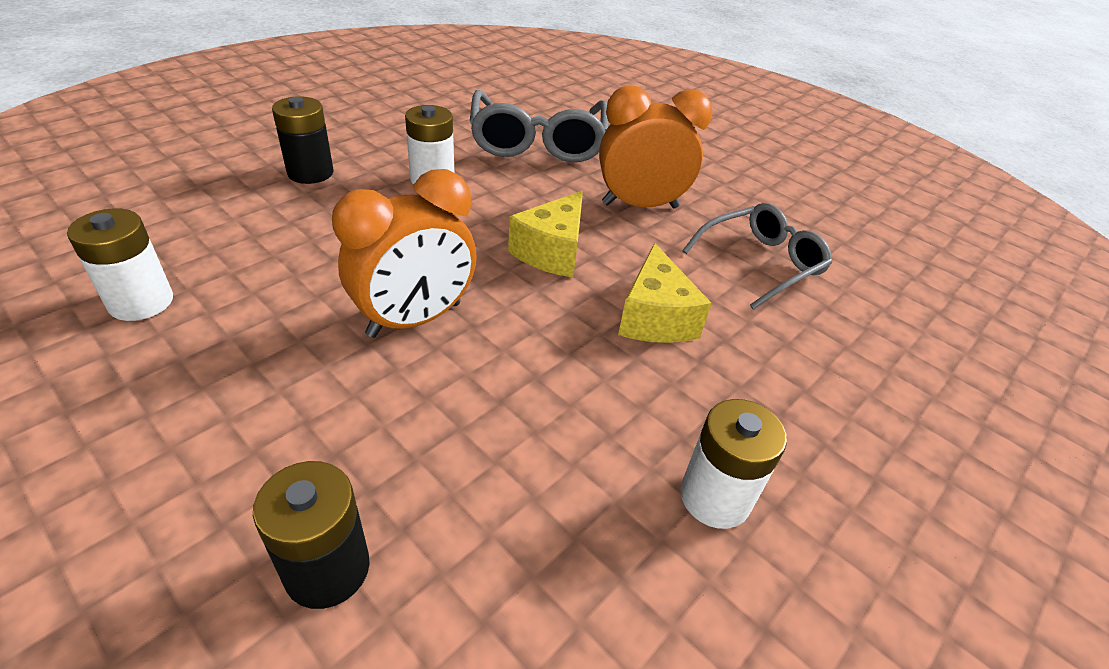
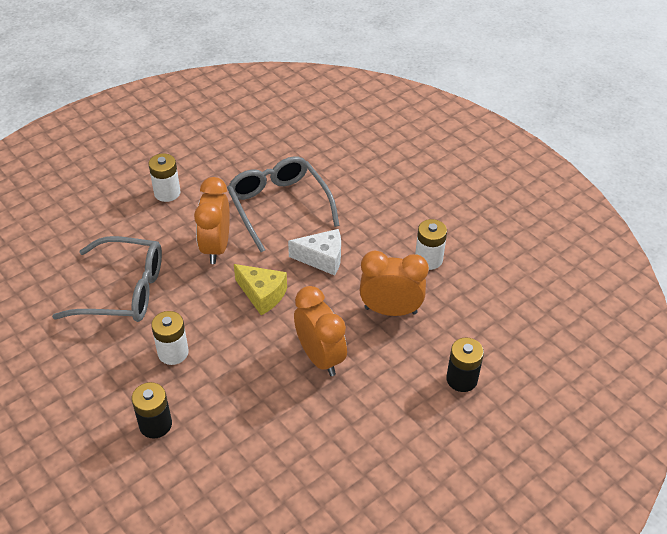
camera: 80 degrees left, 5 degrees up
white battery [67,208,173,321] -> white battery moved to [148,153,181,202]
yellow cheese [618,243,711,343] -> white cheese [288,229,341,276]
grey glasses [682,203,832,310] -> grey glasses [227,156,340,252], size x1.50
none -> orange clock [360,251,429,316]

